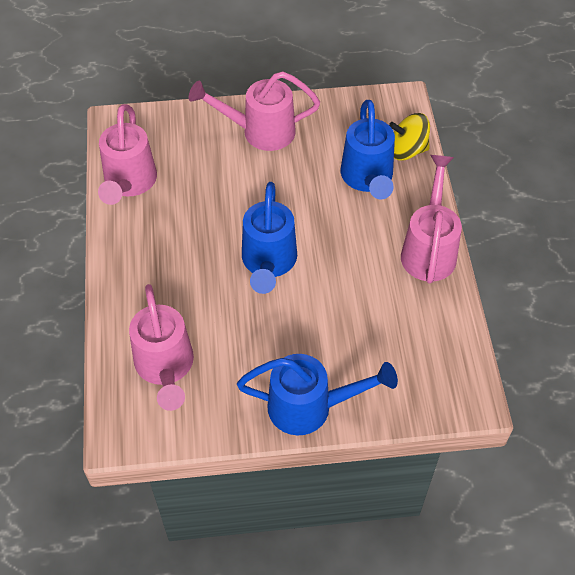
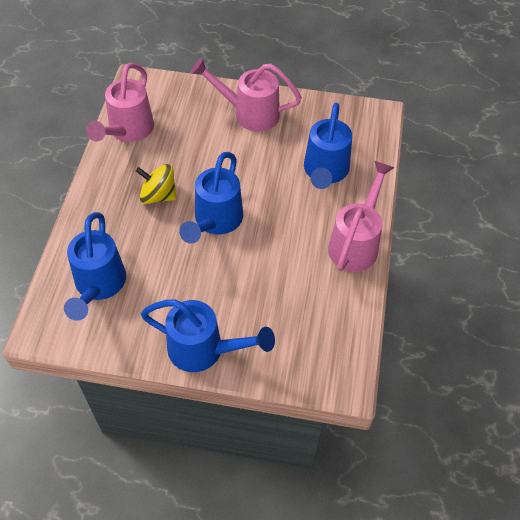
camera: 15 degrees right, 0 degrees up
pink watering can [129,284,194,411] -> blue watering can [64,212,126,321]
yellow spinning top [389,113,430,160] -> yellow spinning top moved to [136,164,177,204]

